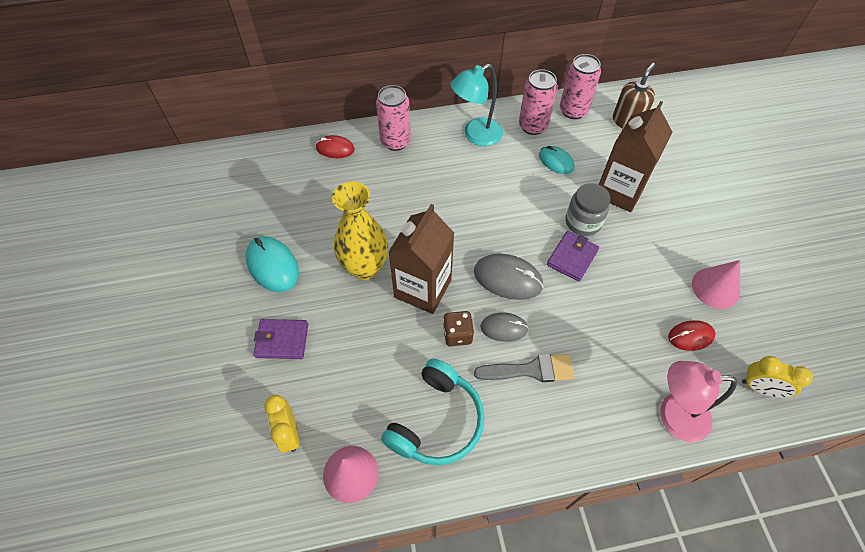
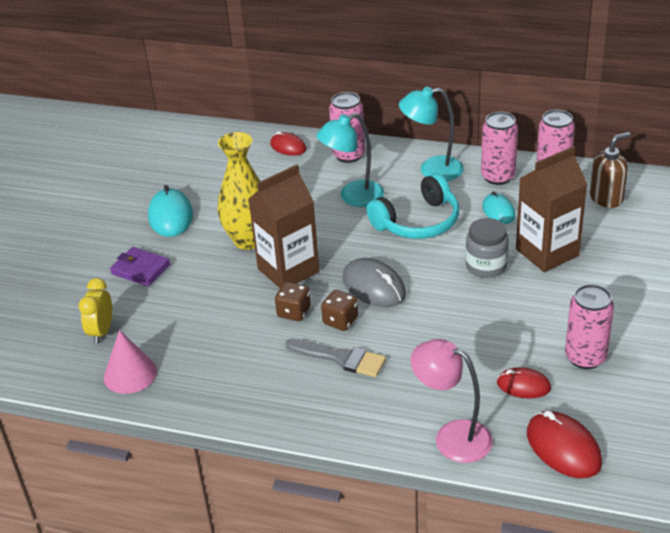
camera: 30 degrees right, 20 degrees down
turquoise headphones [381,358,485,465] -> turquoise headphones moved to [366,173,459,239]
grey mouse [480,312,528,342] -> brown dice [321,290,358,331]
purple wallet [547,231,599,282] -> none
pink cone [692,260,740,309] -> pink can [565,284,614,369]
yellow clock [742,356,813,398] -> red mouse [527,410,602,478]
none -> turquoise lamp [316,113,384,207]

